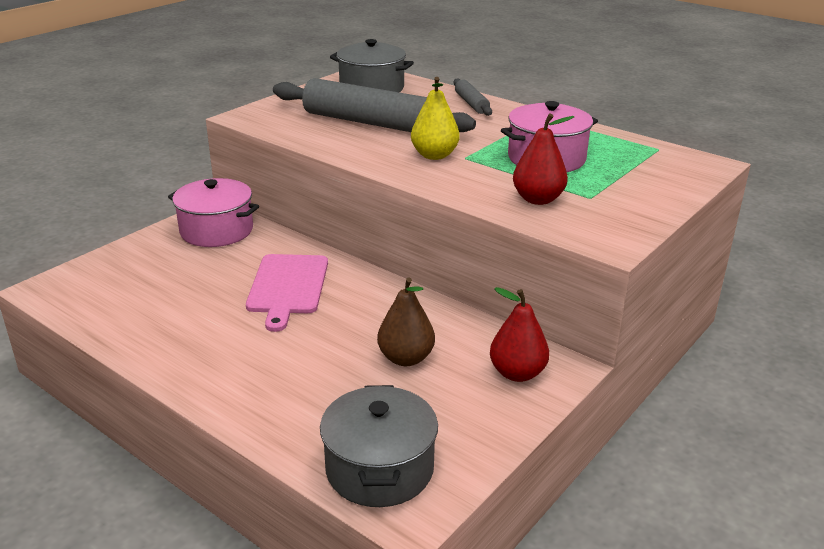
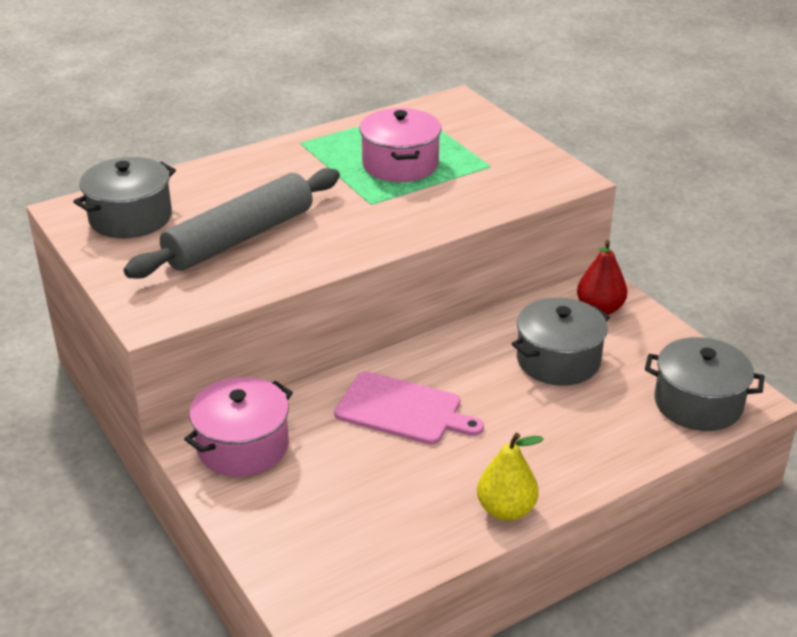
camera: 70 degrees left, 5 degrees up
brown pear [377,277,435,366] -> grey pot [512,297,610,386]
yellow pear [411,77,460,160] -> yellow pear moved to [477,433,544,521]
grey rolling pin [453,78,492,116] -> none
red pear [513,113,574,205] -> none

